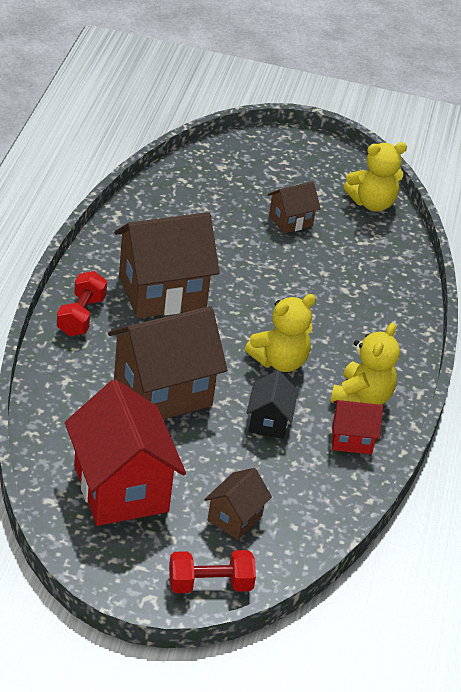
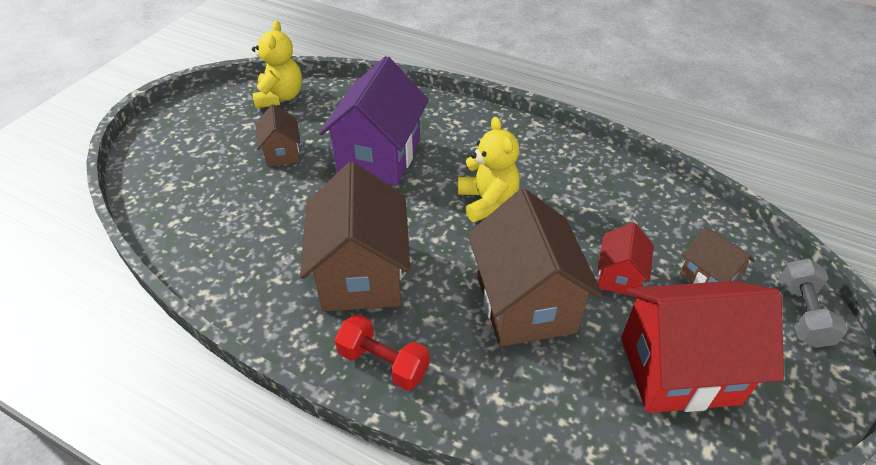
camera: 70 degrees left, 5 degrees up
red dumbbell [169,550,256,593] -> grey dumbbell [779,259,848,348]
black house [246,370,298,439] -> none
yellow teddy bear [330,323,400,405] -> none
red house [332,400,383,454] -> red house moved to [598,222,654,297]
none -> purple house [319,56,429,186]

